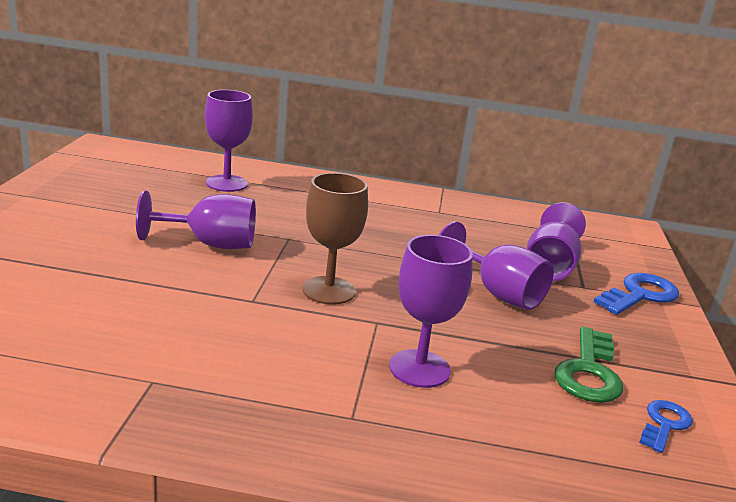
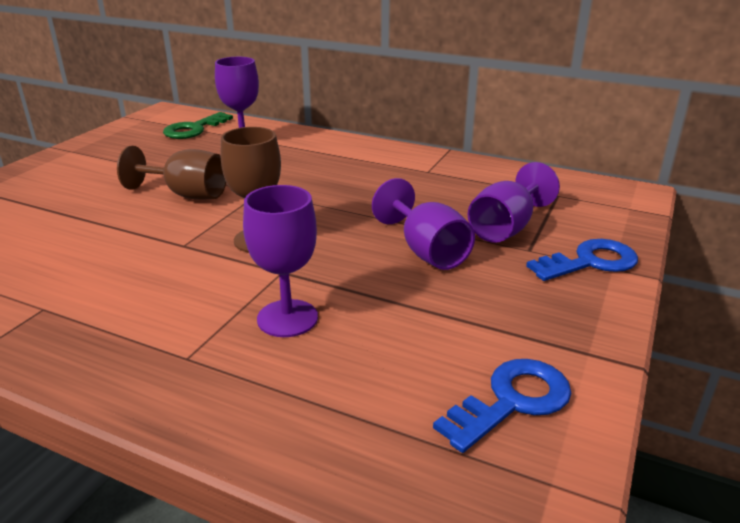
camera: 20 degrees right, 5 degrees up
purple goblet [136,190,256,249] -> brown goblet [117,146,226,199]
green key [555,327,624,403] -> green key moved to [163,112,233,139]
blue key [639,400,693,453] -> blue key [433,359,572,453], size x1.62

